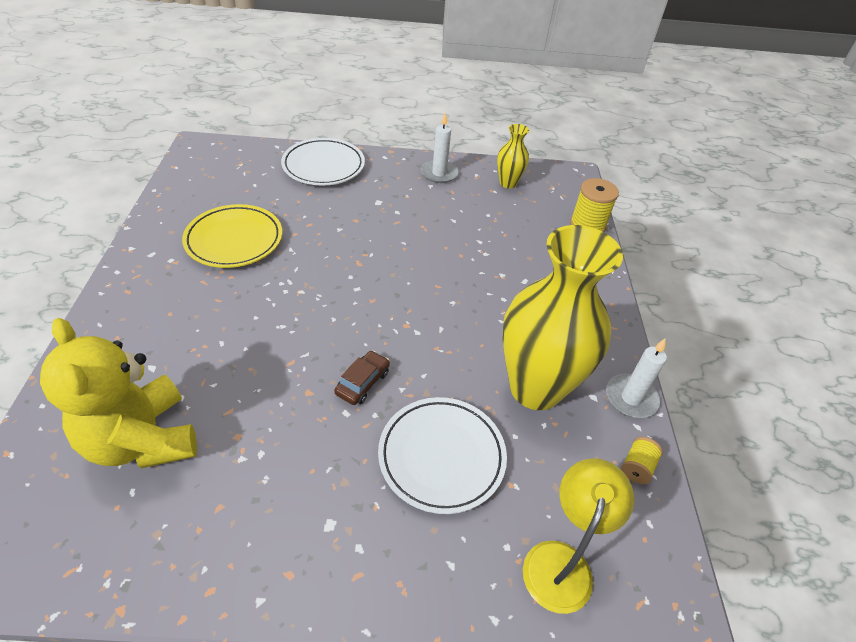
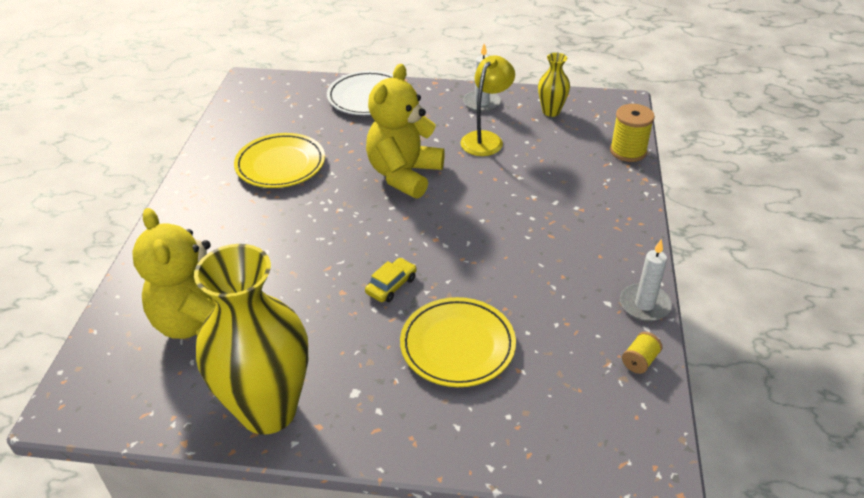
camera: 10 degrees right, 5 degrees down
brown car [334,351,390,405] -> yellow car [365,258,417,302]
white plate [378,397,507,514] -> yellow plate [400,297,516,387]
yellow vase [502,225,623,410] -> yellow vase moved to [194,244,308,435]
yellow lamp [523,458,634,614] -> yellow lamp moved to [460,55,515,156]
none -> yellow teddy bear [366,64,445,199]

